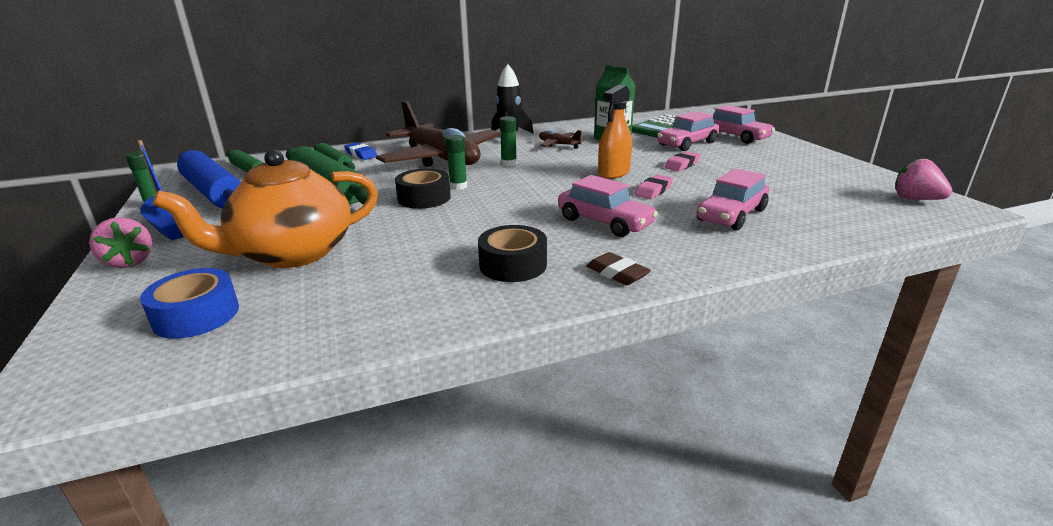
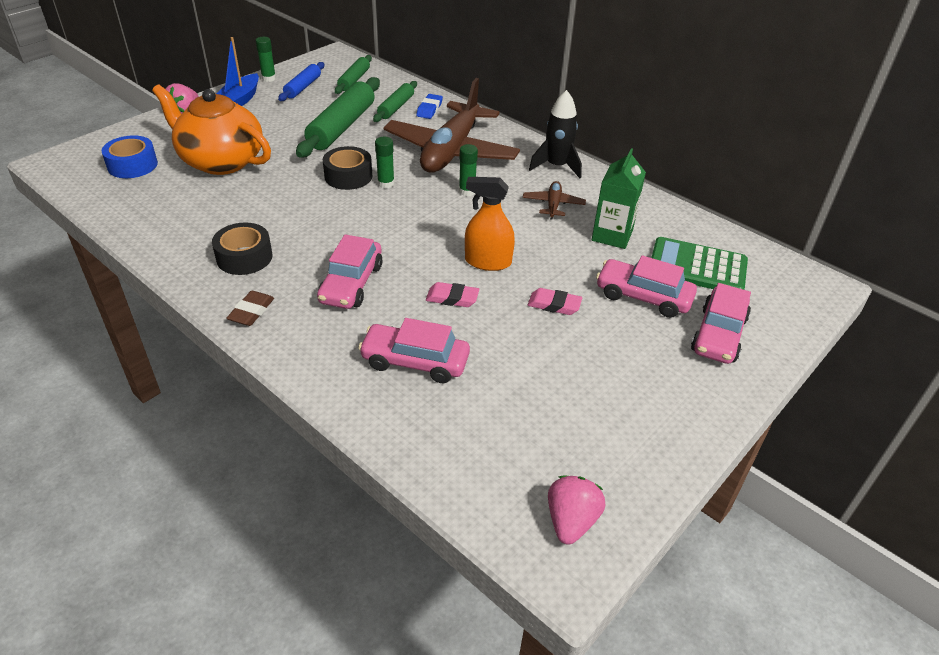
camera: 60 degrees right, 15 degrees up
blue rolling pin [177,150,241,209] -> blue rolling pin [278,62,324,101], size x0.57

